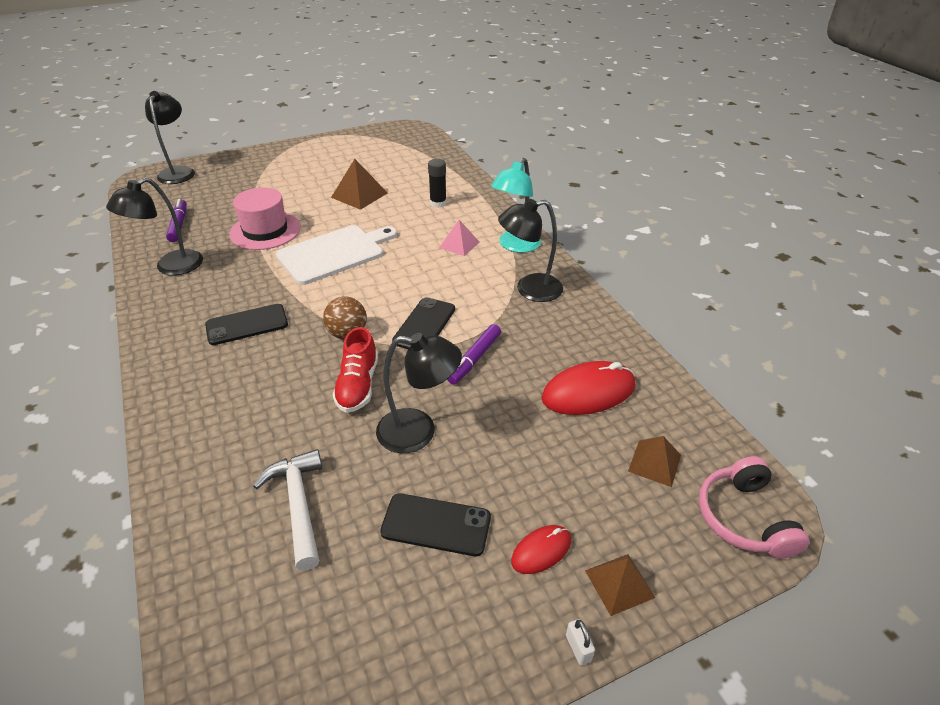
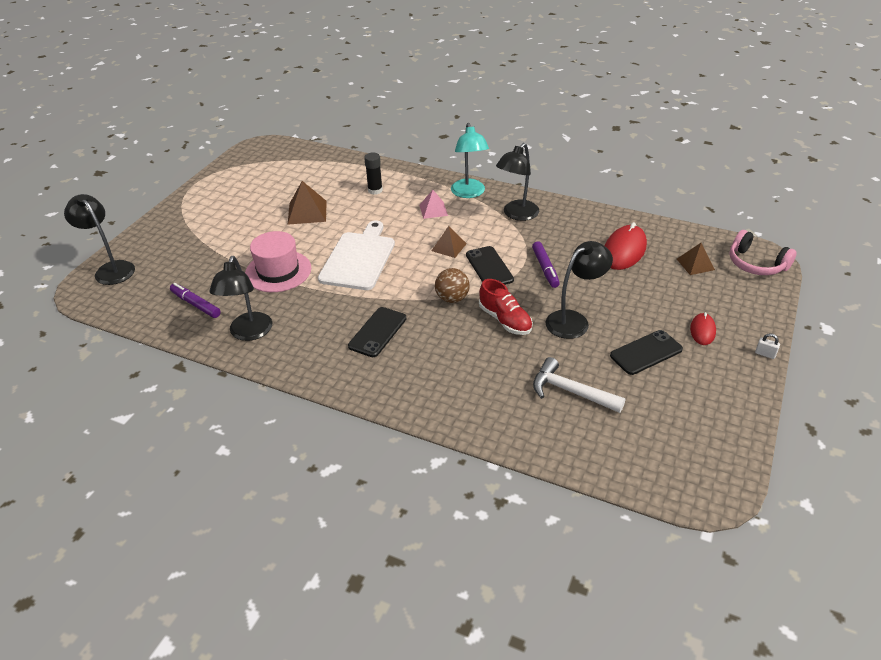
camera: 40 degrees left, 0 degrees up
brown pyramid [585,554,656,616] -> brown pyramid moved to [432,226,467,258]

